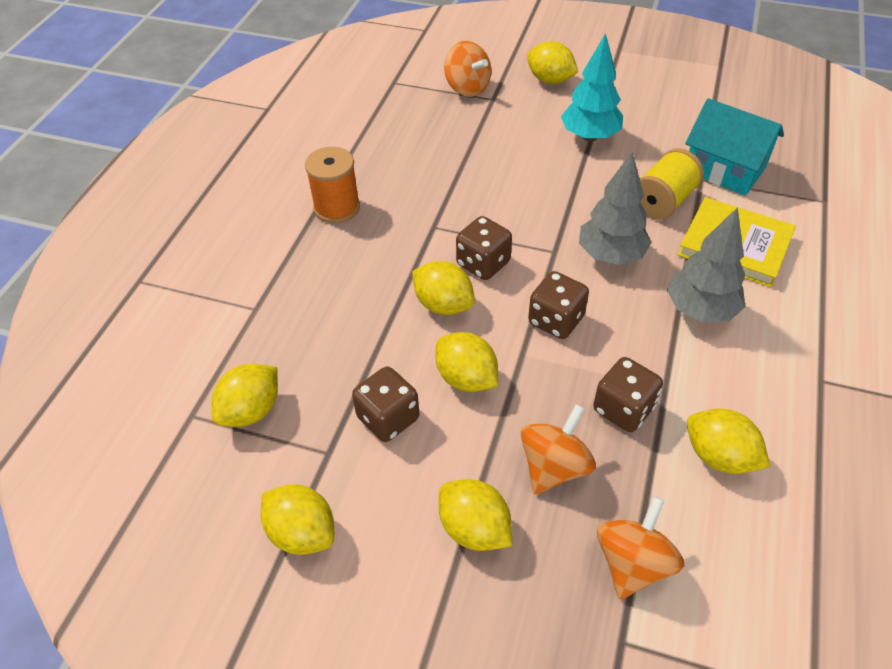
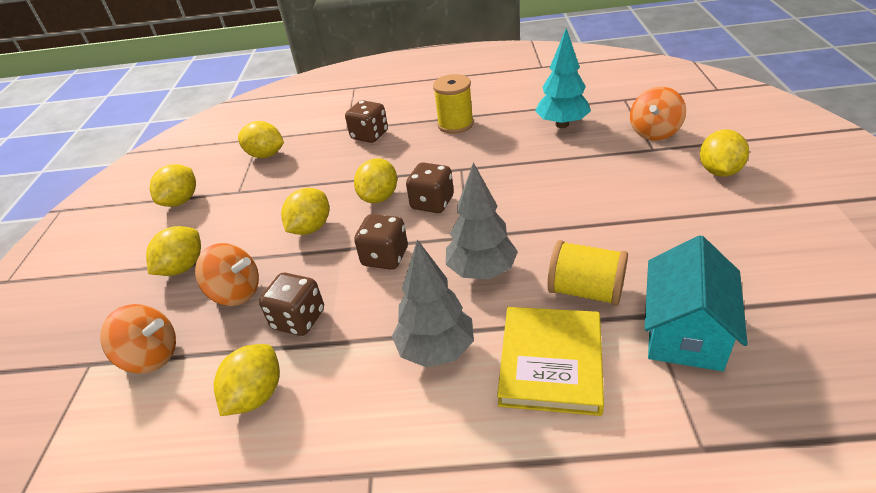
camera: 75 degrees right, 10 degrees down
orange spool [305,147,360,223] -> yellow spool [433,74,474,134]
brown dice [352,366,419,442] -> brown dice moved to [345,100,388,143]
turquoise tree [561,33,623,141] -> turquoise tree moved to [535,28,591,128]

